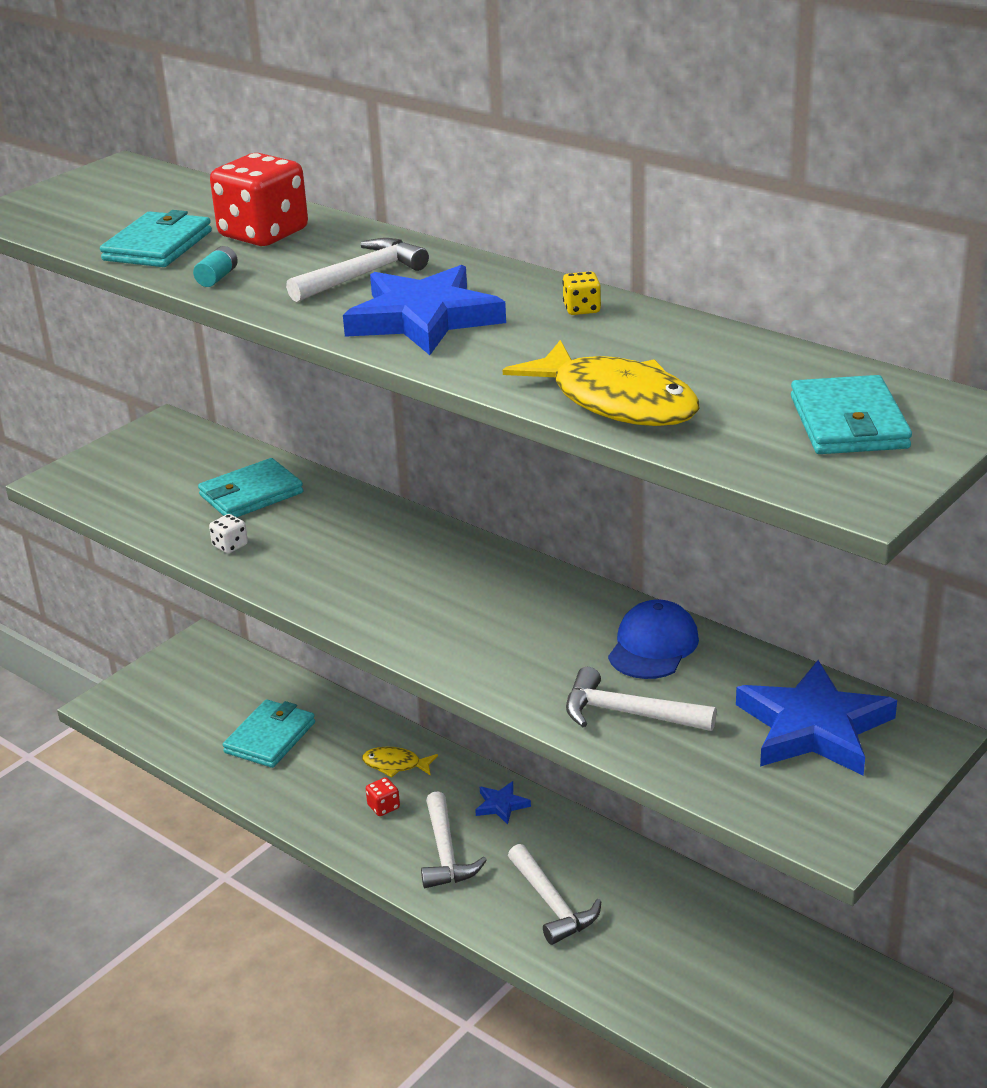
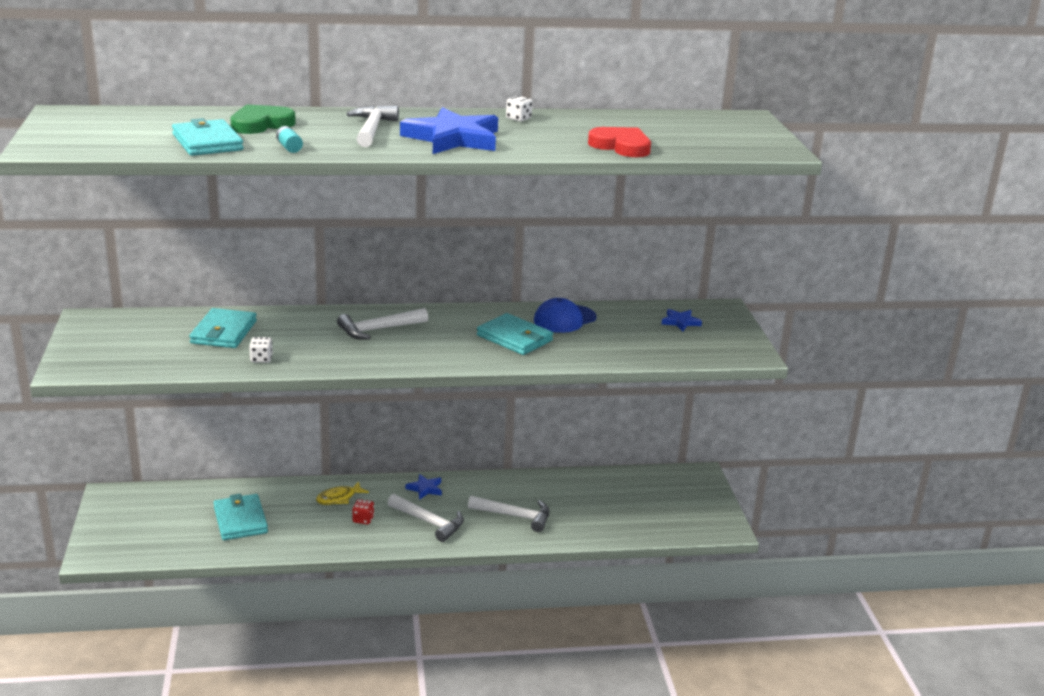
camera: 50 degrees left, 5 degrees down
red dice [210,153,308,246] -> green heart [230,104,296,134]
yellow fish [503,340,700,426] -> red heart [588,127,651,157]
yellow dice [562,271,601,315] -> white dice [506,96,532,122]
white hammer [566,667,717,731] -> white hammer moved to [337,308,428,340]
blue cap [608,599,699,679] -> blue cap turned 105 degrees counterclockwise [534,298,597,333]
blue star [736,660,897,776] -> blue star [662,309,702,331], size x0.45
turquoise wallet [791,375,912,454] -> turquoise wallet moved to [477,313,553,355]

